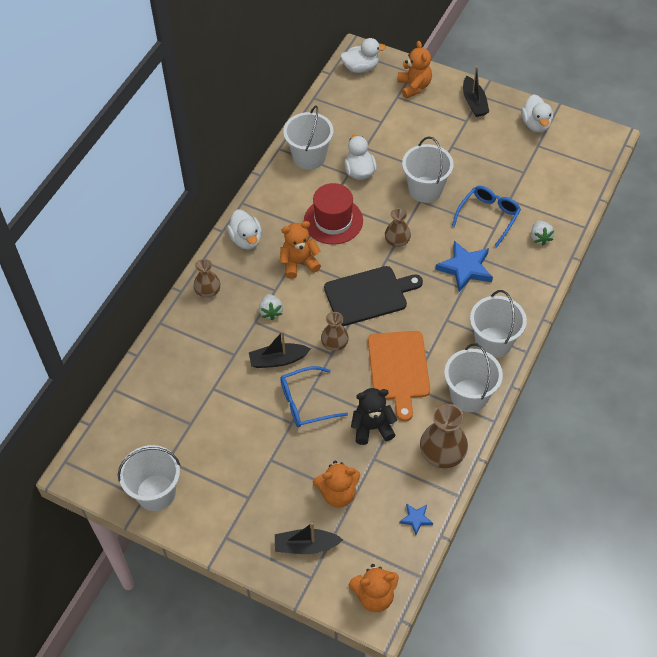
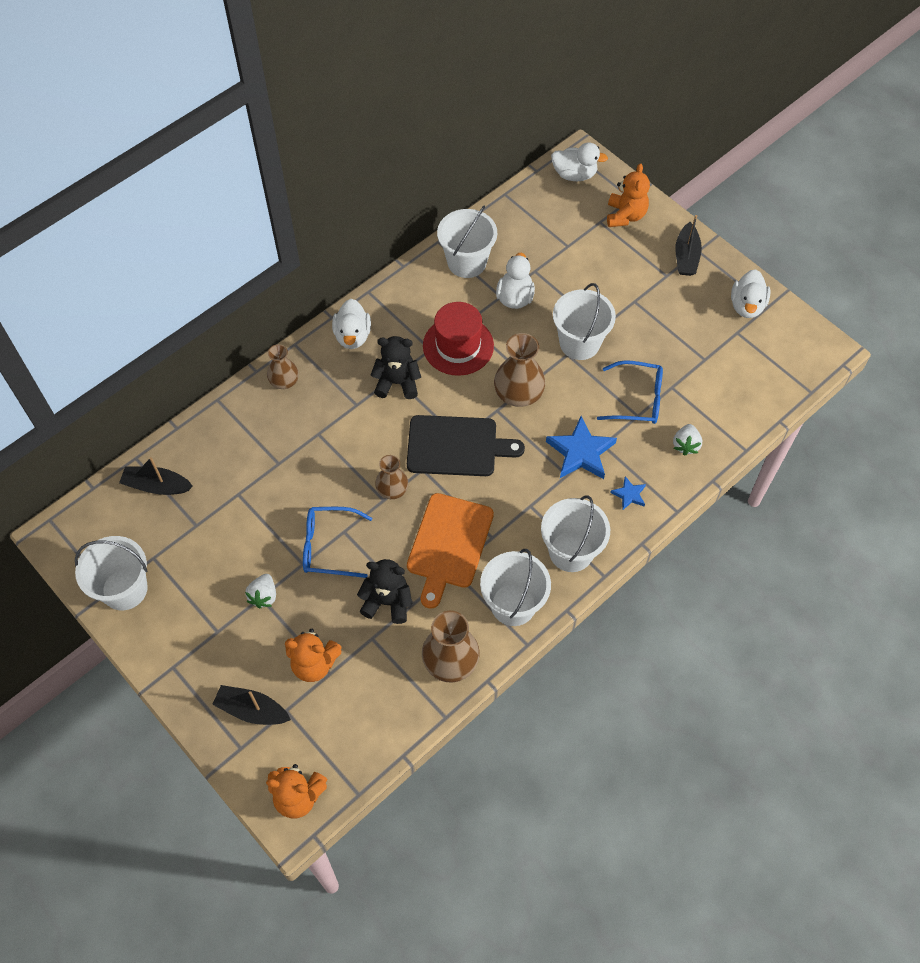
camera: 20 degrees right, 5 degrees up
black boat [249,331,311,368] -> black boat moved to [119,457,193,495]
white strawberry [259,294,283,320] -> white strawberry moved to [245,574,276,609]
orange teddy bear [280,221,321,279] -> black teddy bear [371,336,421,399]
brown vase [385,208,411,247] -> brown vase [494,333,545,407], size x1.61
blue star [399,503,433,535] -> blue star moved to [610,476,646,510]
blue glasses [452,186,521,247] -> blue glasses turned 45 degrees clockwise [597,360,663,424]

